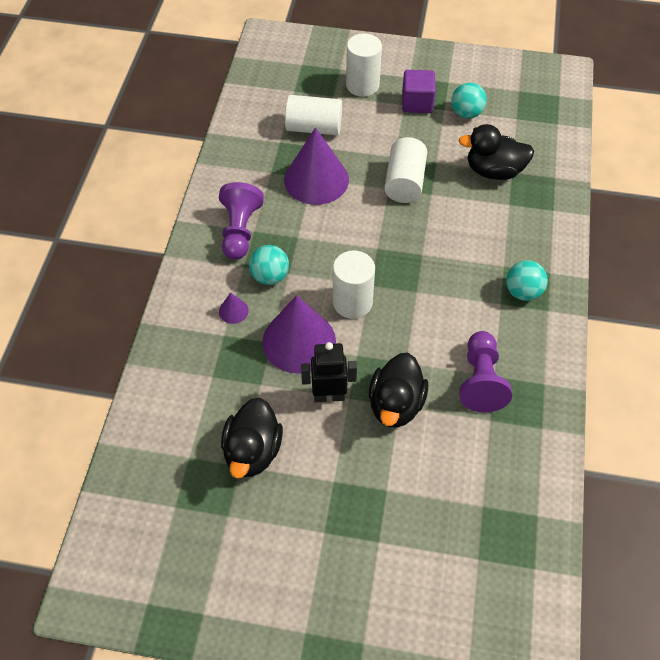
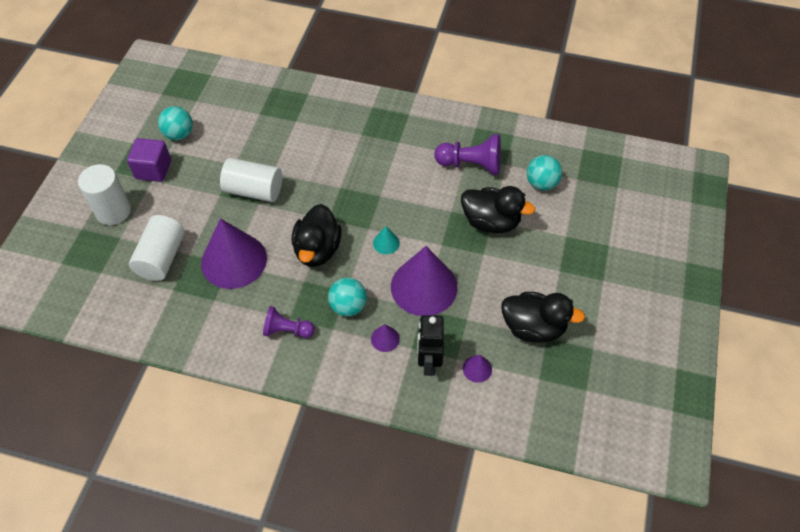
camera: 85 degrees left, 0 degrees up
purple pawn [219,182,264,260] -> purple pawn [263,306,315,338], size x0.66
black robot [301,342,357,402] -> black robot moved to [417,315,444,376]
white cylinder [333,250,375,319] -> turquoise cone [373,227,400,254]
black duck [458,124,534,180] -> black duck moved to [292,204,342,267]
turquoise ball [506,260,548,301] -> turquoise ball moved to [527,155,562,190]
none -> purple cone [463,355,492,383]

